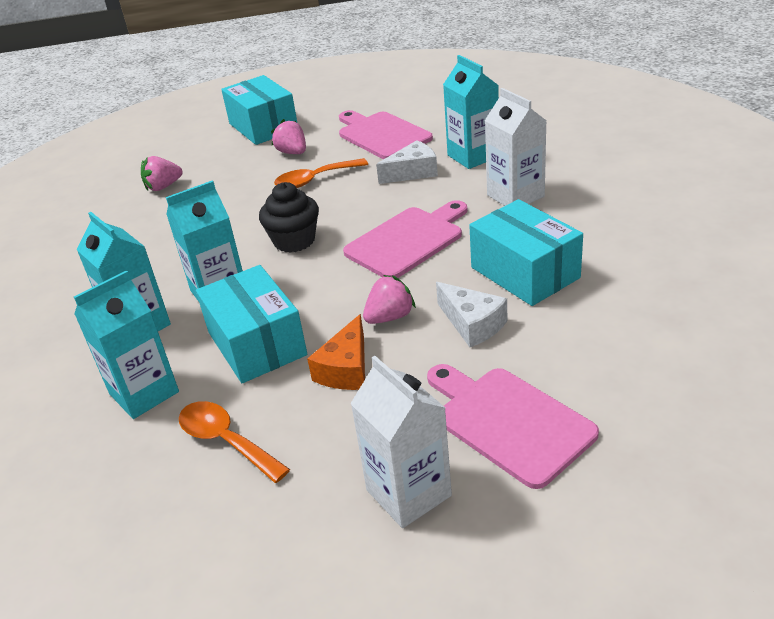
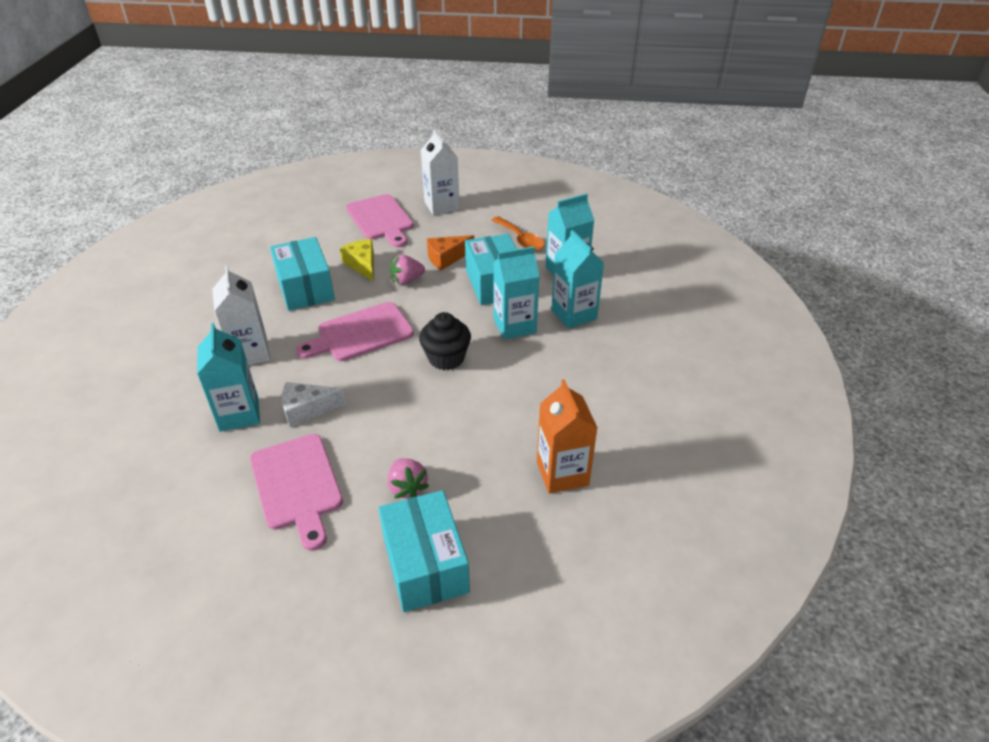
camera: 170 degrees left, 5 degrees up
pink strawberry [141,156,183,191] -> orange carton [537,379,597,494]
orange spoon [274,158,368,188] -> none
orange cheese [307,314,365,390] -> orange cheese turned 150 degrees counterclockwise [427,235,474,270]
white cheese [436,282,507,347] -> yellow cheese [340,239,374,282]

